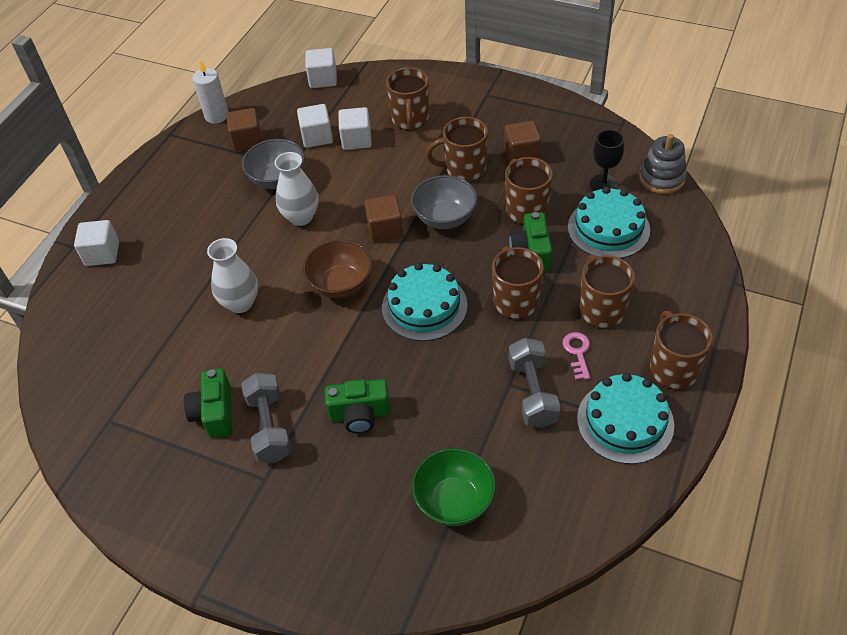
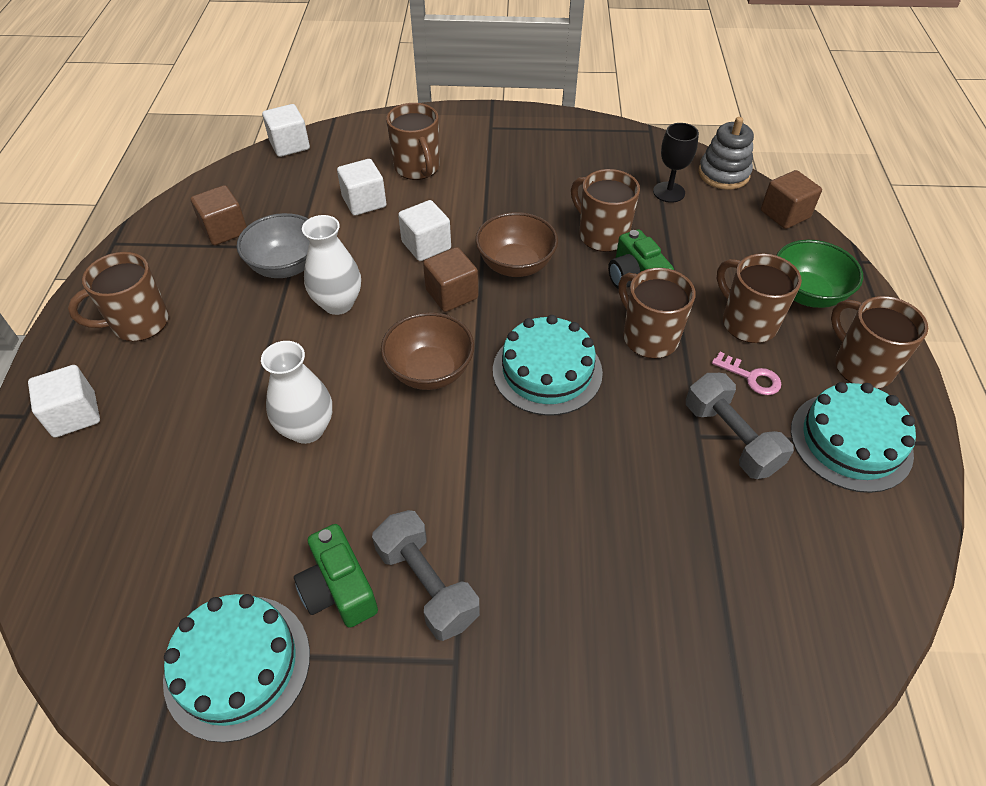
camera: 25 degrees left, 0 degrees up
white candle [192,60,229,124] -> none
white cube [297,104,333,148] -> white cube moved to [398,200,451,261]
green camera [325,379,390,434] -> none
grey bowl [411,175,477,229] -> brown bowl [476,212,558,277]
green bowl [411,448,496,526] -> green bowl moved to [776,240,863,308]
brown mug [426,117,488,182] -> brown mug moved to [68,252,169,341]
brown cube [504,121,541,162] -> brown cube moved to [761,170,822,229]
pink key [562,332,590,380] -> pink key turned 150 degrees clockwise [712,352,781,395]
turquoise cake [568,187,650,258] -> turquoise cake moved to [163,594,310,743]

